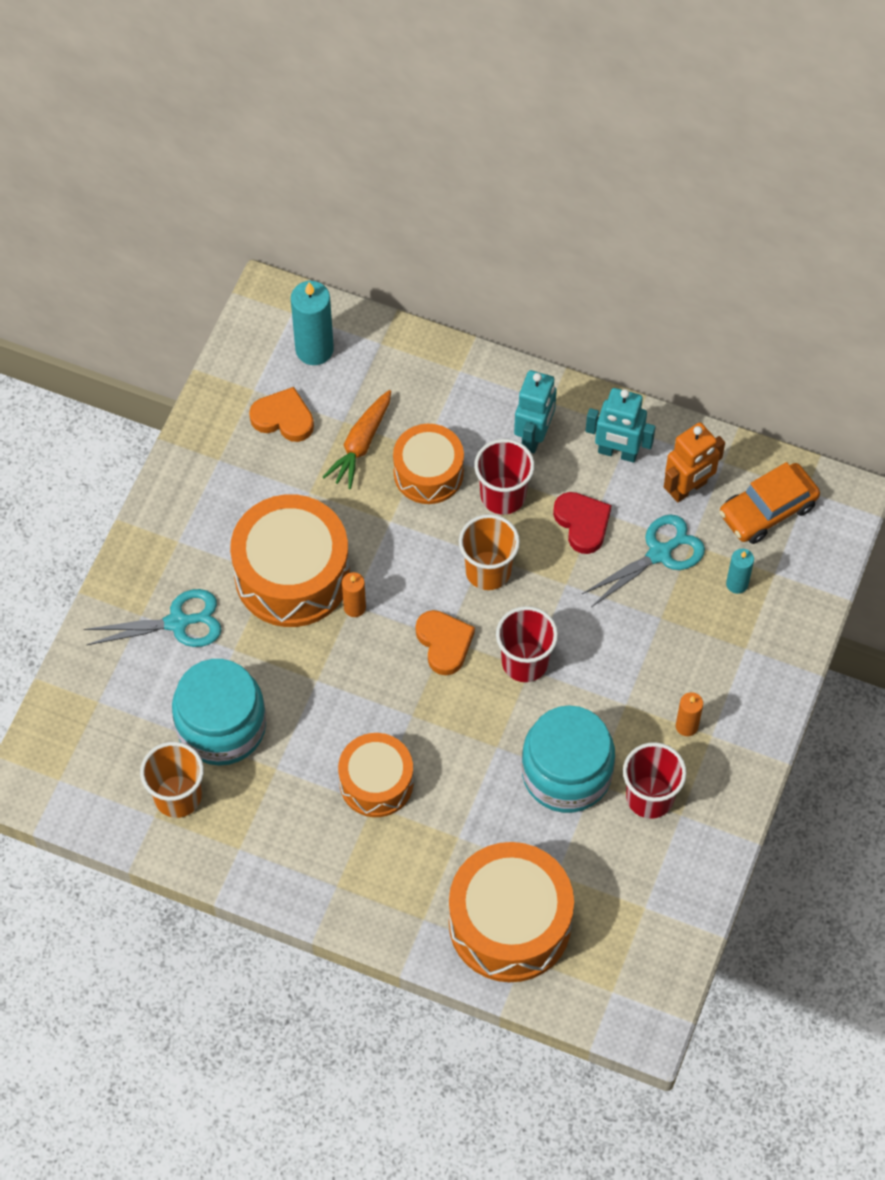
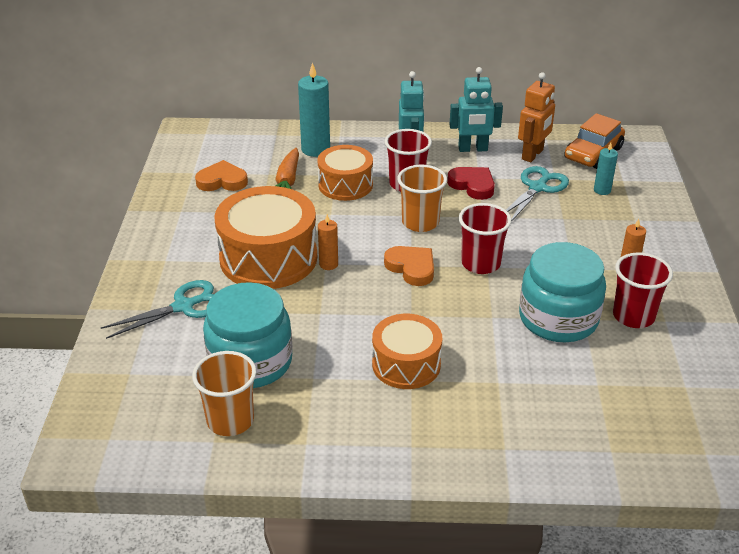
camera: 20 degrees left, 25 degrees down
turquoise candle [291,281,334,365] -> turquoise candle moved to [298,63,330,157]
orange drum [449,842,574,982] -> none

